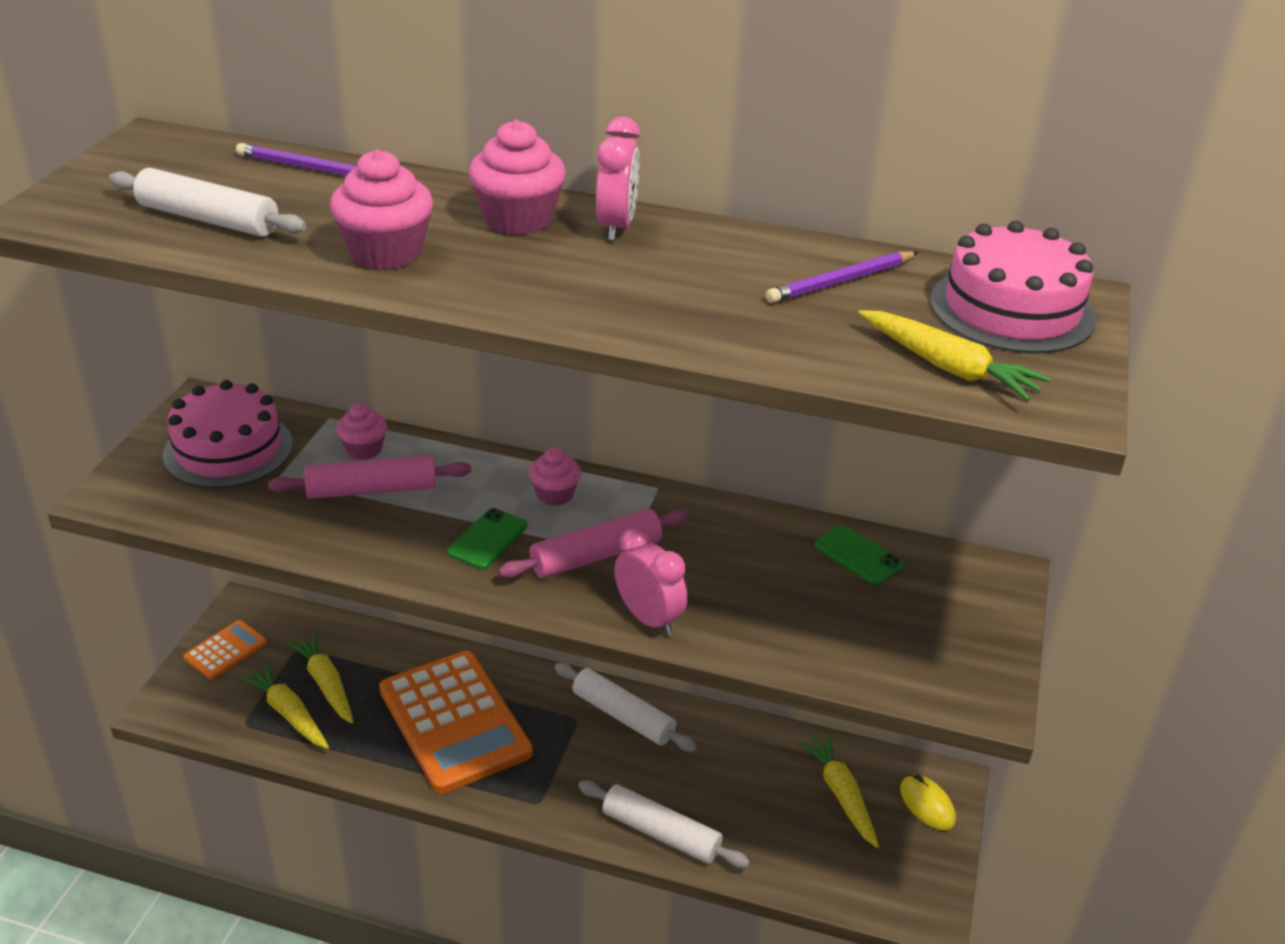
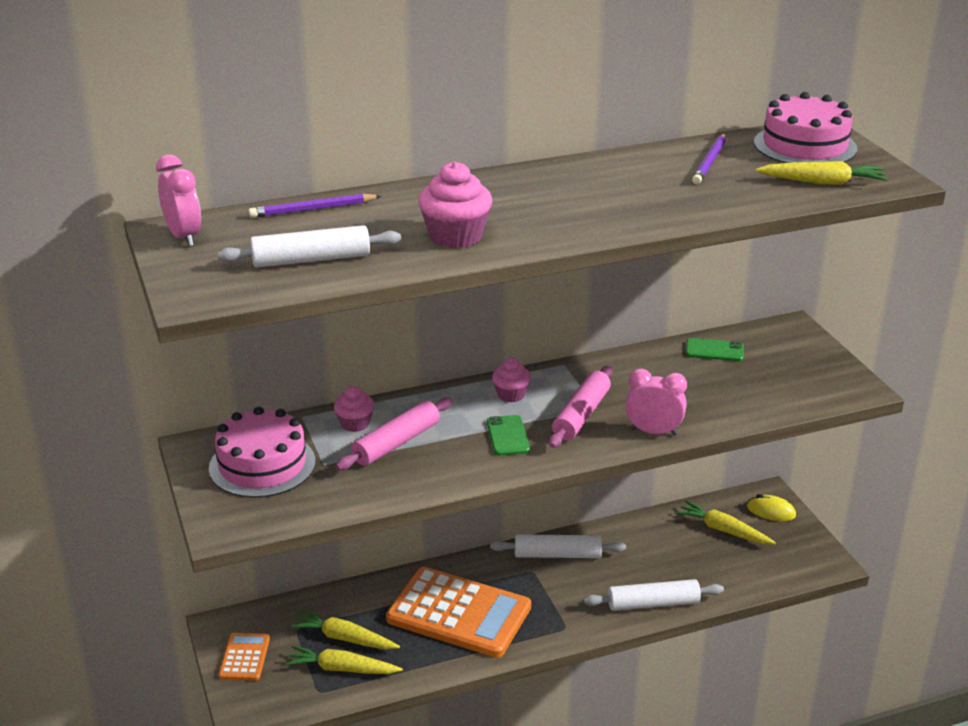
camera: 35 degrees left, 5 degrees down
pink cupcake [469,120,566,235] -> none
pink clock [596,117,640,241] -> pink clock moved to [156,154,201,247]

